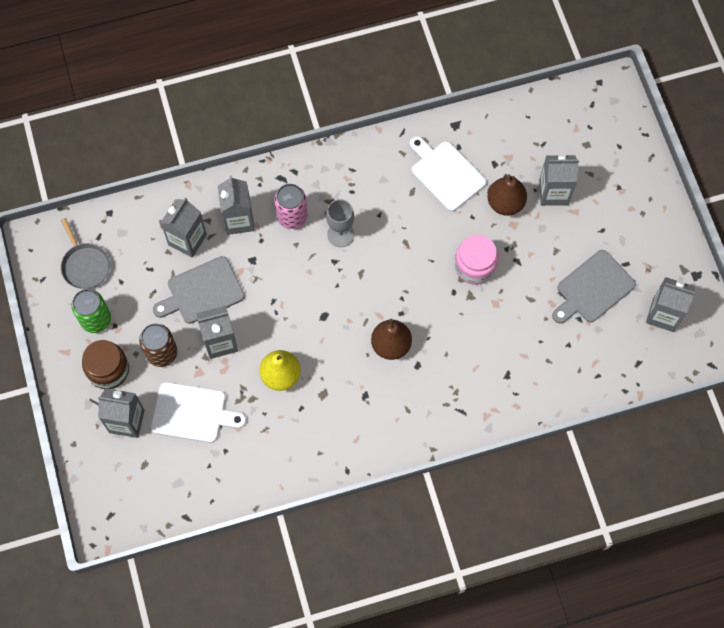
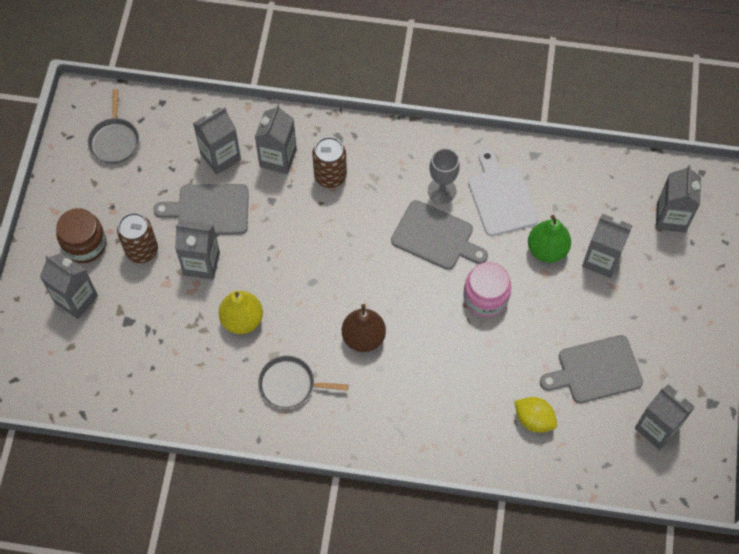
camera: 25 degrees right, 5 degrees down
green can [71,289,111,333] -> none
white cutting board [151,382,246,443] -> none
pink can [274,184,308,229] -> brown can [312,137,347,188]
grey goblet [326,199,354,247] -> grey goblet moved to [428,148,460,204]
brown pear [488,174,527,216] -> green pear [528,215,571,263]
none -> grey pan [258,356,349,408]
none -> grey cutting board [391,200,488,270]
none -> yellow lemon [514,397,557,433]
none -> grey carton [656,165,701,233]

